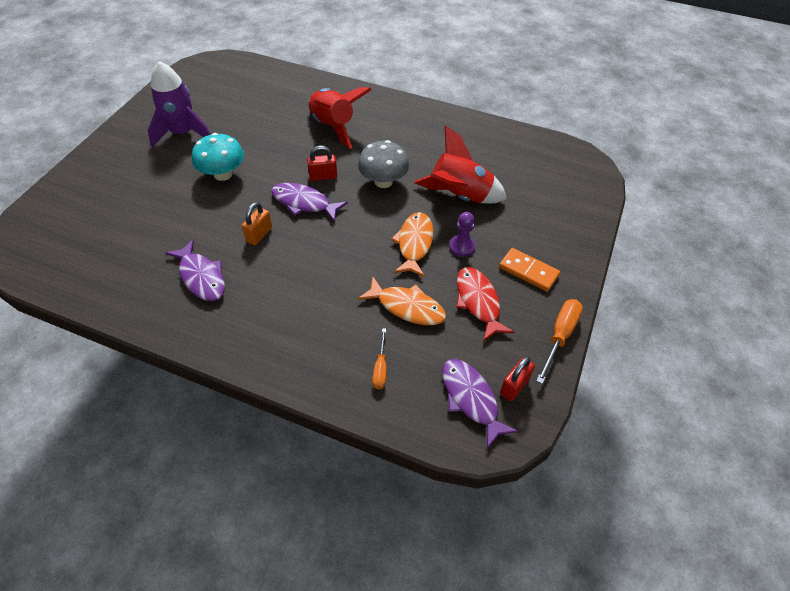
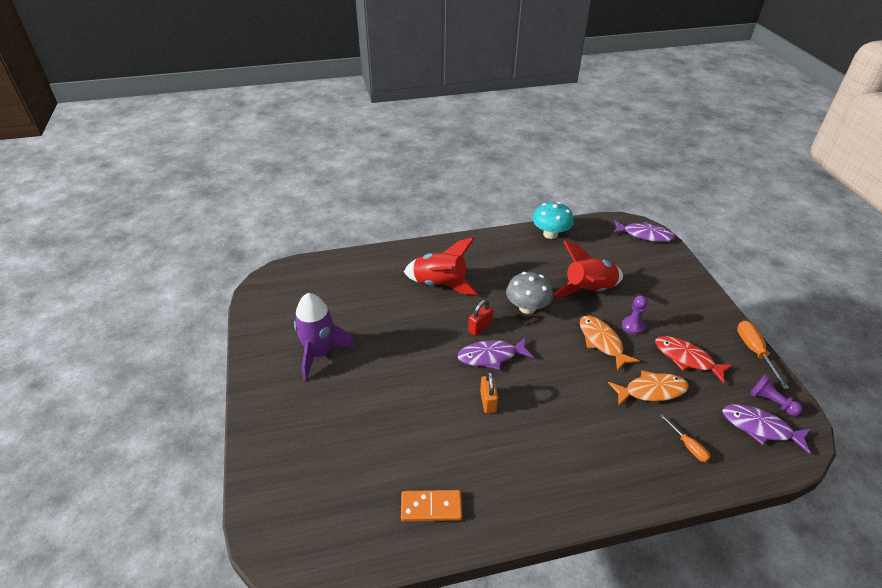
camera: 35 degrees left, 10 degrees down
purple fish [165,239,225,301] -> purple fish moved to [612,220,675,242]
turquoise mushroom [192,133,244,181] -> turquoise mushroom moved to [532,202,574,239]
orange domino [499,248,560,292] -> orange domino moved to [401,490,462,522]
red padlock [500,356,535,401] -> purple pawn [750,374,802,416]

